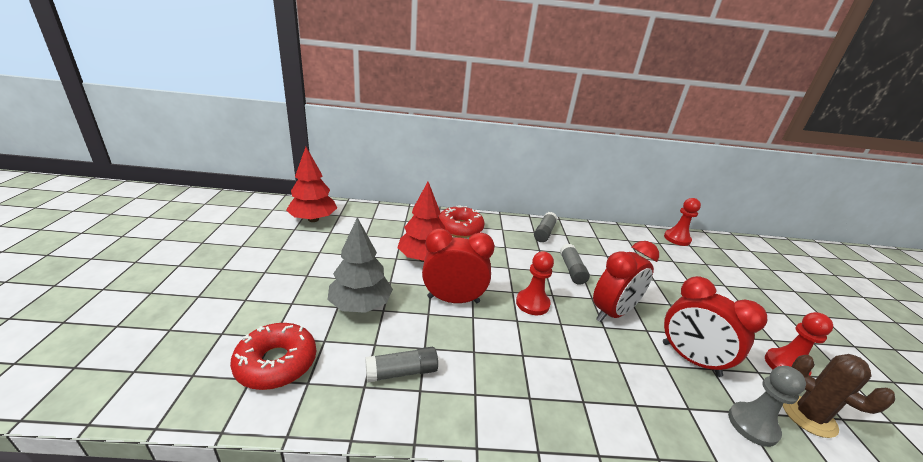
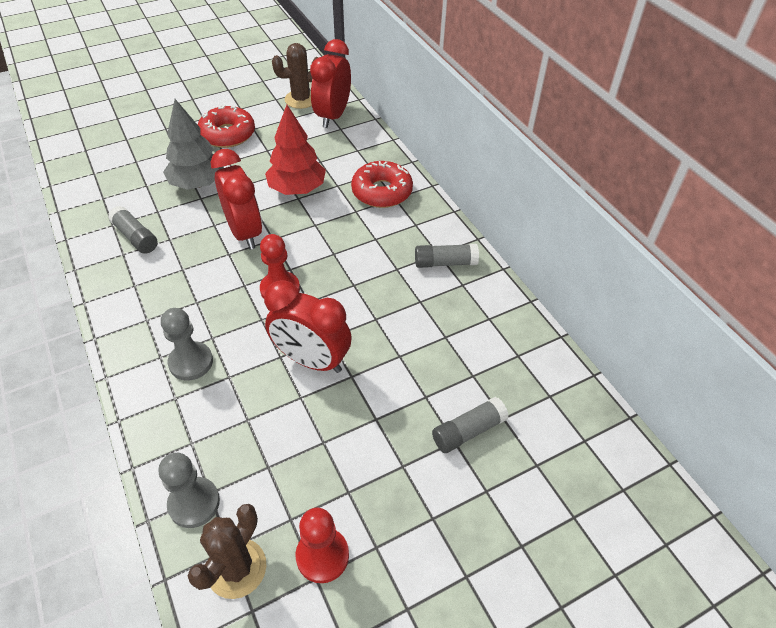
camera: 65 degrees right, 20 degrees up
red donut [230,323,316,390] -> red donut moved to [198,105,255,148]
red tree [286,147,337,222] -> brown cactus [272,43,319,109]
grey glue stick [560,243,590,285] -> grey glue stick moved to [432,397,508,453]
red clock [663,276,767,377] -> red clock moved to [310,39,351,128]
red pawn [664,198,701,246] -> none
none -> grey pawn [161,308,213,381]

